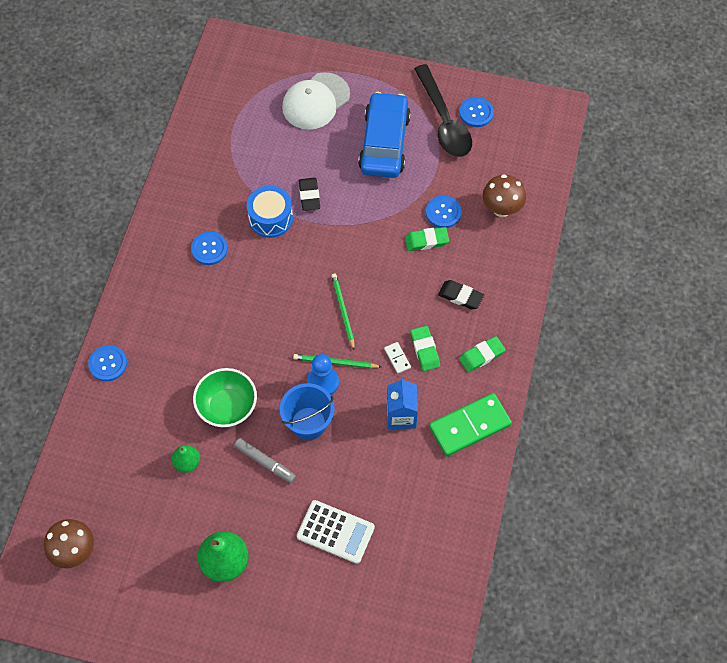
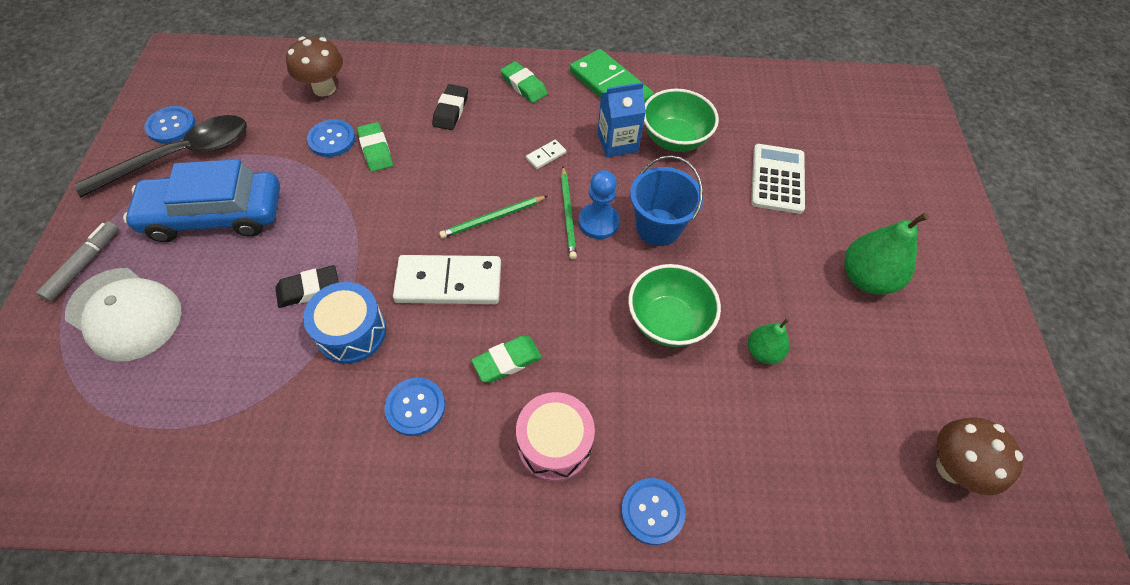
camera: 105 degrees left, 5 degrees down
grey marker [234,438,296,483] -> grey marker moved to [36,221,119,302]
green eraser [410,326,440,371] -> green eraser moved to [471,336,542,383]
none -> white domino [393,255,501,304]
none -> pink drum [516,392,595,481]
none -> green bowl [644,89,719,152]

